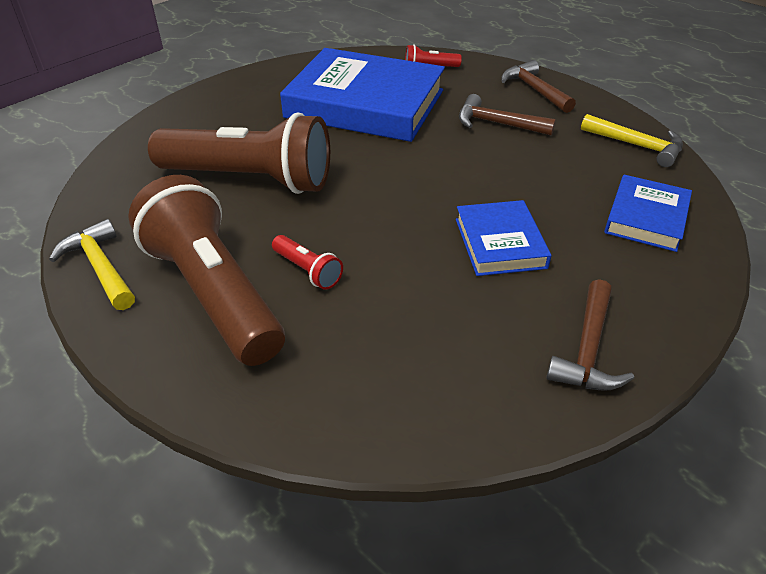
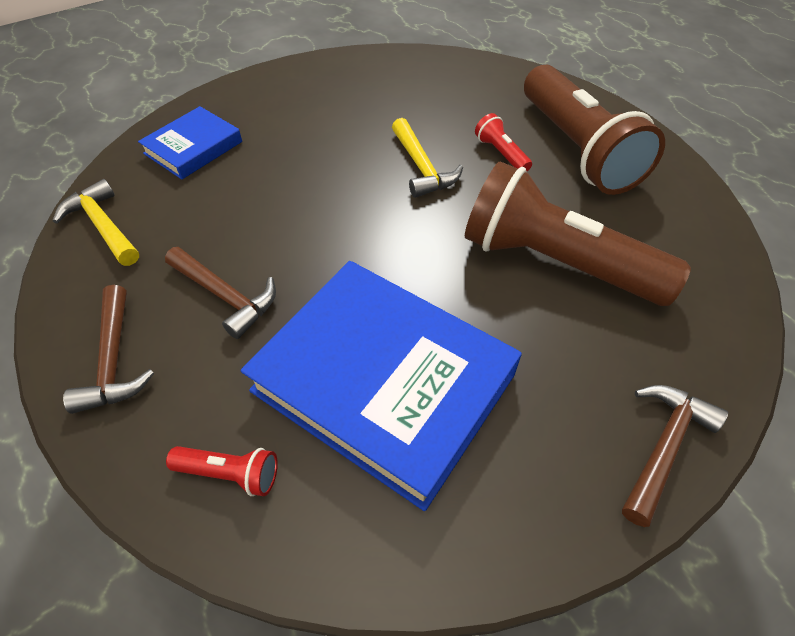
camera: 165 degrees left, 10 degrees up
yellow hammer [49,219,135,310] -> yellow hammer moved to [392,118,463,198]
blue book [456,200,551,276] -> none
brown hammer [546,279,634,391] -> brown hammer moved to [622,385,728,527]

